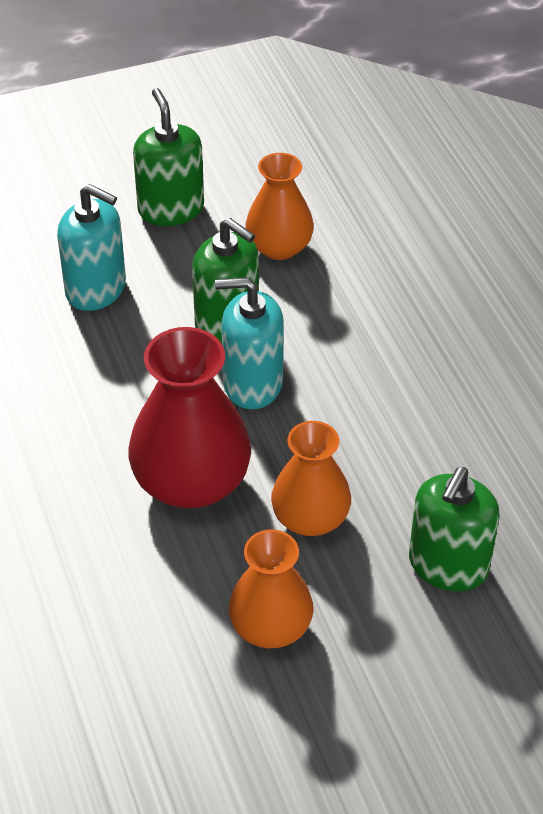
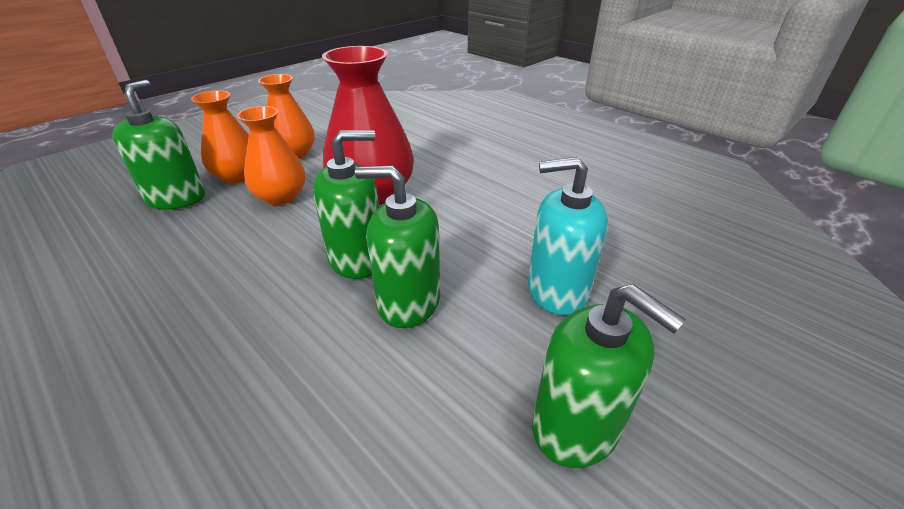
camera: 155 degrees right, 10 degrees down
turquoise soap dispenser [215,277,284,409] -> green soap dispenser [313,130,379,279]
orange vase [245,153,314,260] -> orange vase moved to [191,90,249,183]

